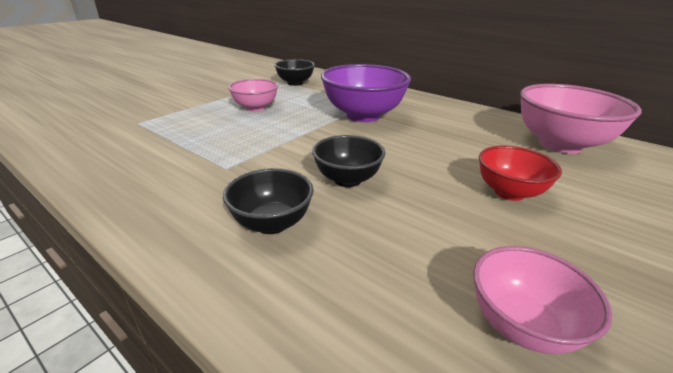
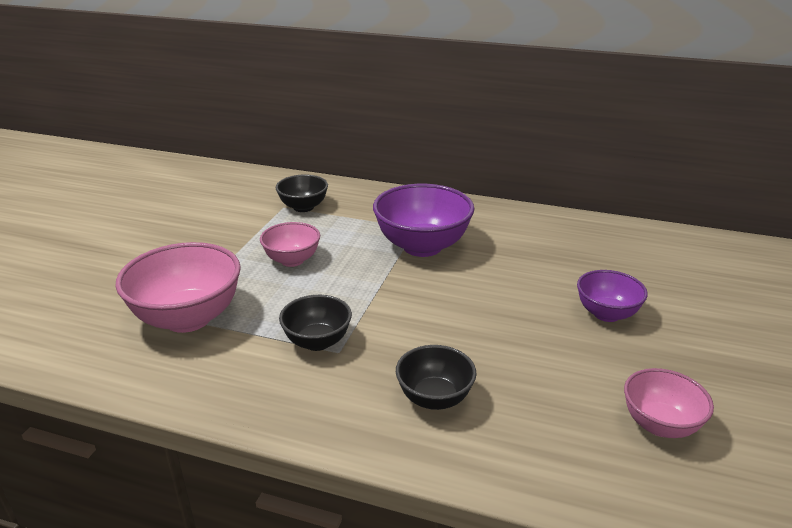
camera: 20 degrees left, 0 degrees up
black bowl [312,135,385,187] -> black bowl moved to [279,295,352,351]
red bowl [479,145,562,201] -> purple bowl [577,270,648,322]
pink bowl [520,84,642,154] -> pink bowl moved to [115,242,241,333]

